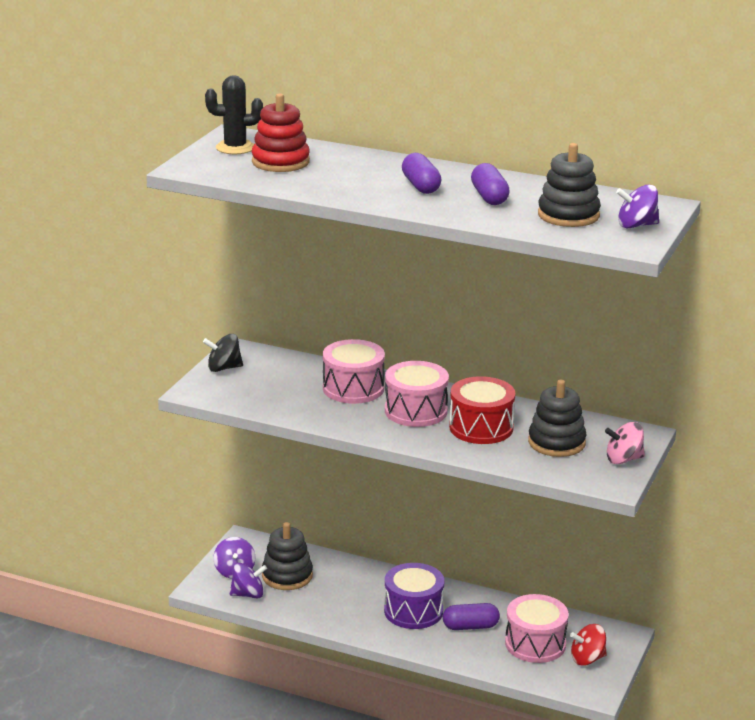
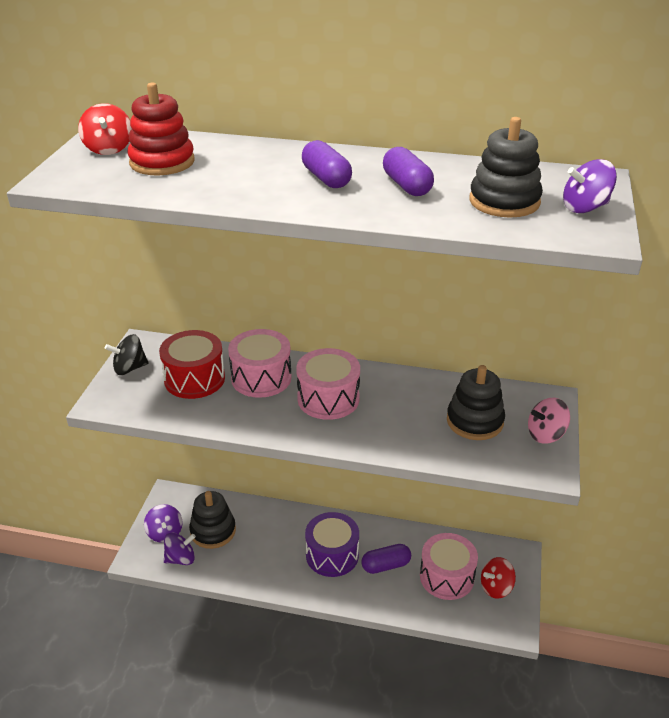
camera: 10 degrees left, 10 degrees up
black cactus [205,75,263,154] -> red spinning top [78,103,132,155]
red drum [449,376,515,444] -> red drum moved to [159,330,225,399]

